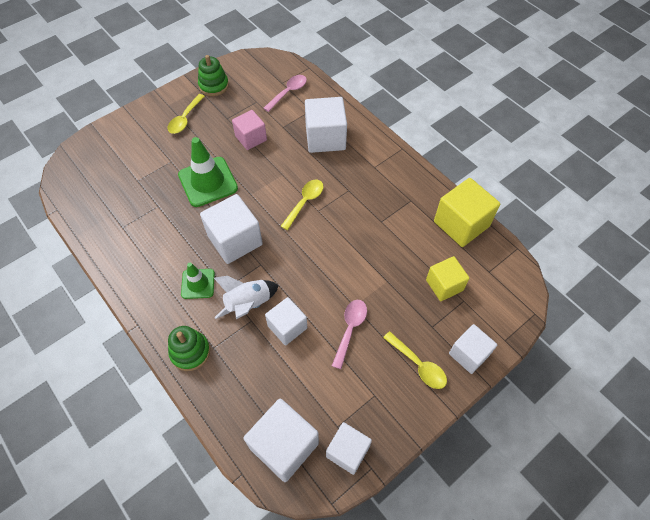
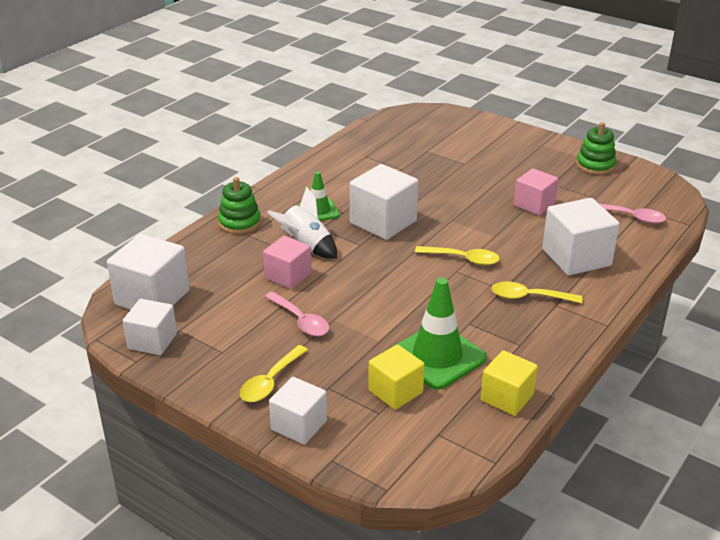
camera: 75 degrees right, 25 degrees down
yellow spoon [167,94,205,134] -> yellow spoon moved to [491,282,582,303]
green traffic cone [178,137,238,207] -> green traffic cone moved to [392,278,487,390]
white cube [265,297,307,346] -> pink cube [263,236,311,289]
pink spoon [332,300,367,369] -> pink spoon turned 45 degrees clockwise [265,292,329,336]
yellow cube [434,178,500,247] -> yellow cube [480,350,538,416], size x0.64

